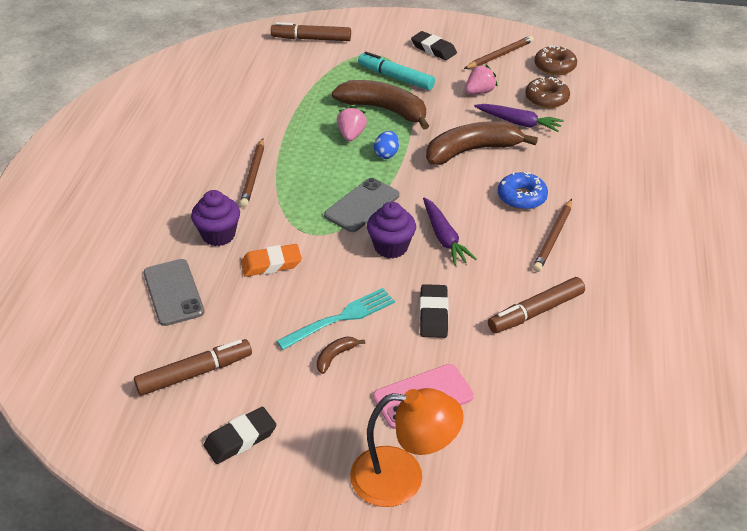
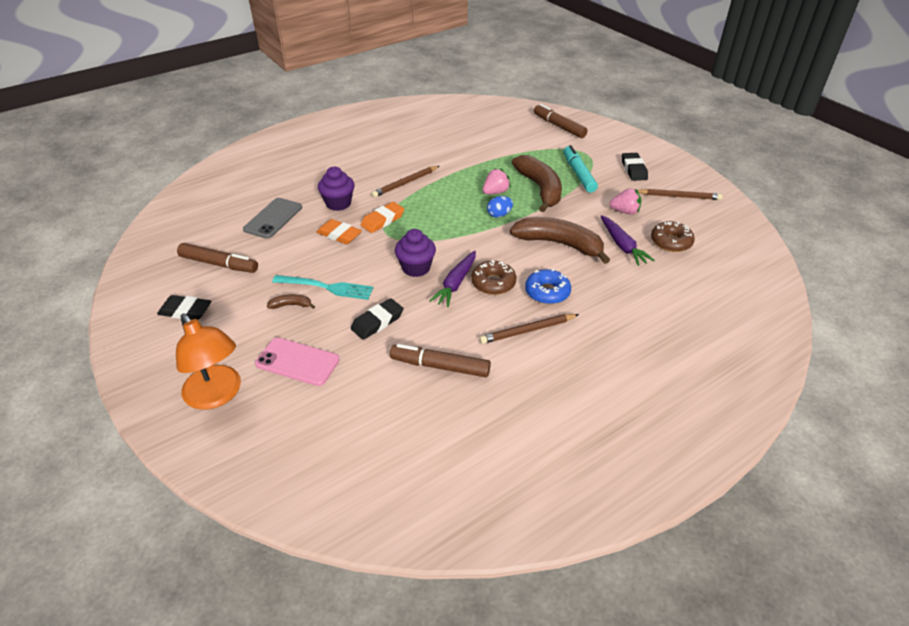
camera: 45 degrees right, 0 degrees up
grey phone [324,178,399,232] -> none
brown donut [534,46,577,76] -> brown donut moved to [471,261,516,295]
none -> orange eraser [361,202,404,233]

